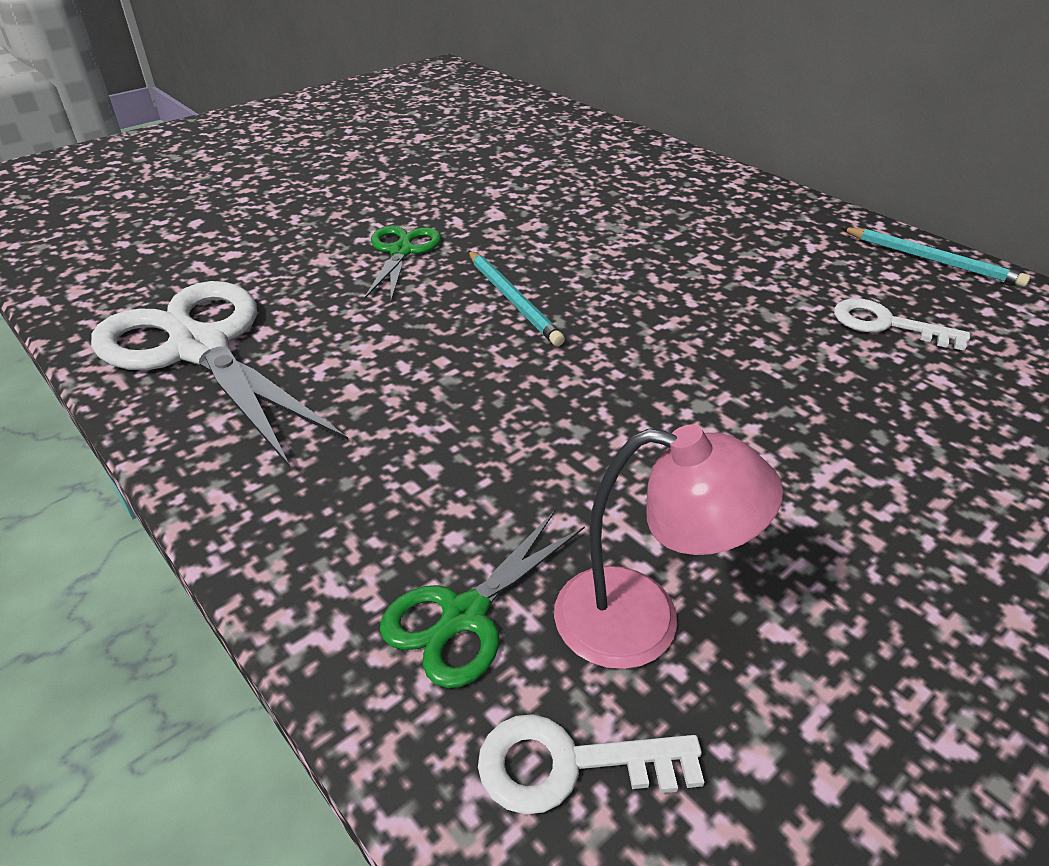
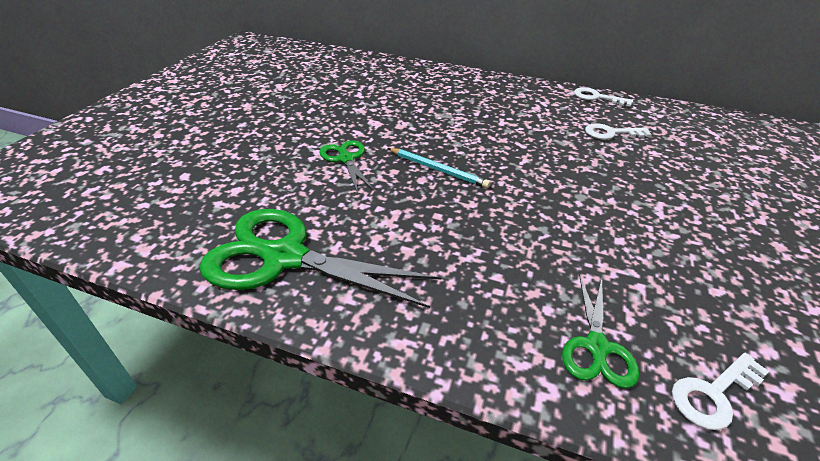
camera: 30 degrees left, 0 degrees up
white scissors [91,281,349,467] -> green scissors [199,209,441,308]
pink lamp [554,425,783,669] -> none
turquoise pencil [842,227,1031,287] -> white key [574,87,633,107]

